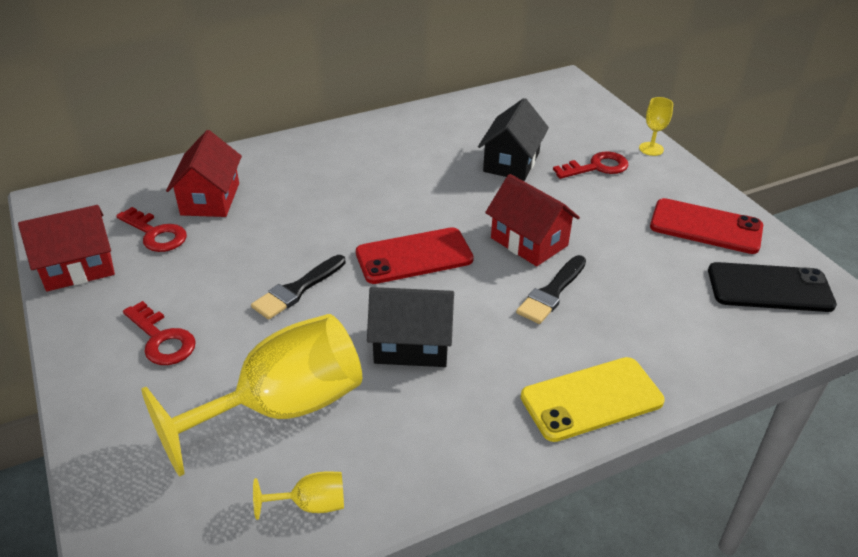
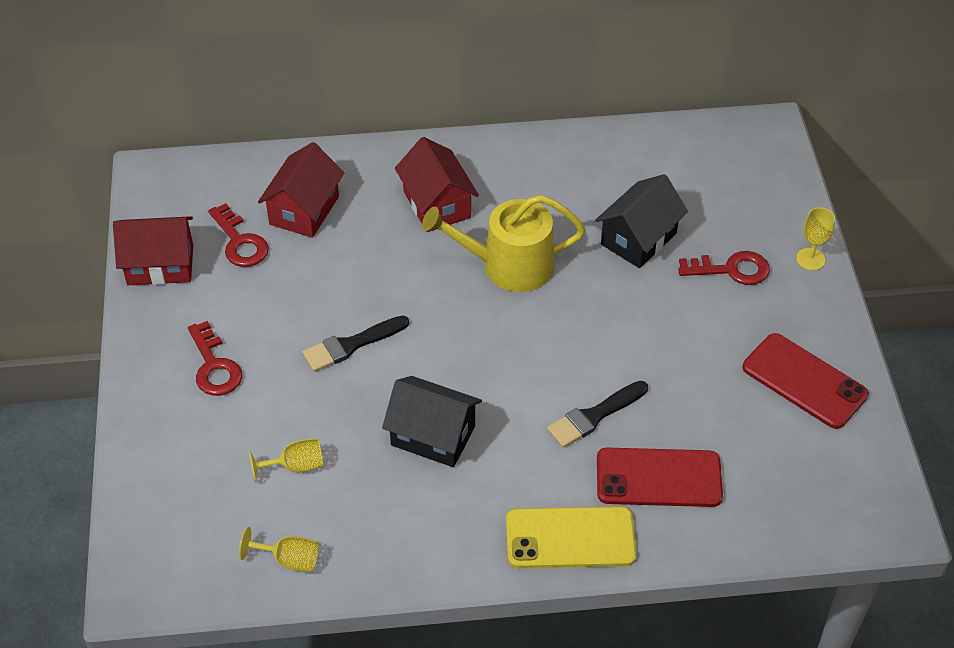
camera: 20 degrees right, 10 degrees up
yellow goblet [141,314,362,477] -> yellow goblet [249,438,324,482], size x0.41
red phone [356,227,474,284] -> red phone moved to [597,448,723,507]
red house [485,174,580,266] -> red house moved to [395,137,479,232]
black phone [708,262,837,312] -> none
none -> yellow watering can [422,195,585,292]

